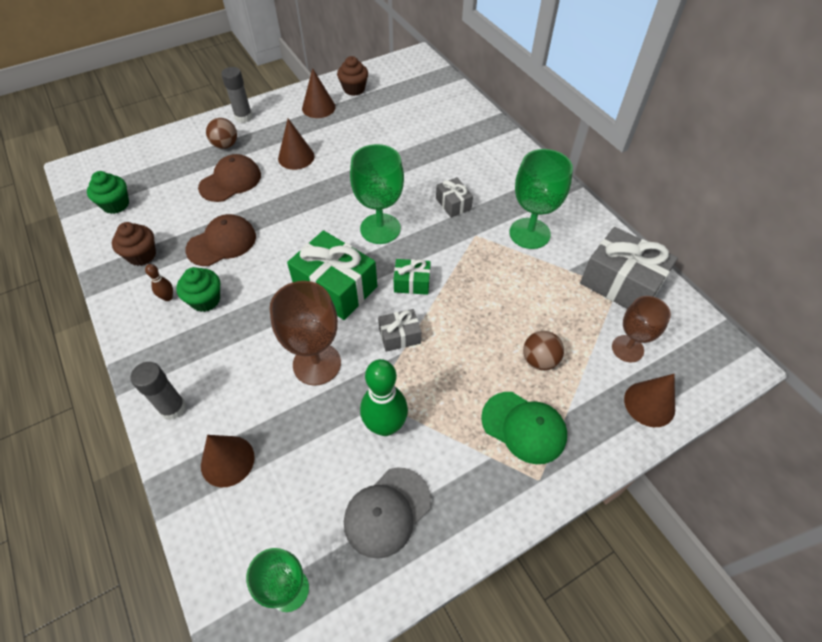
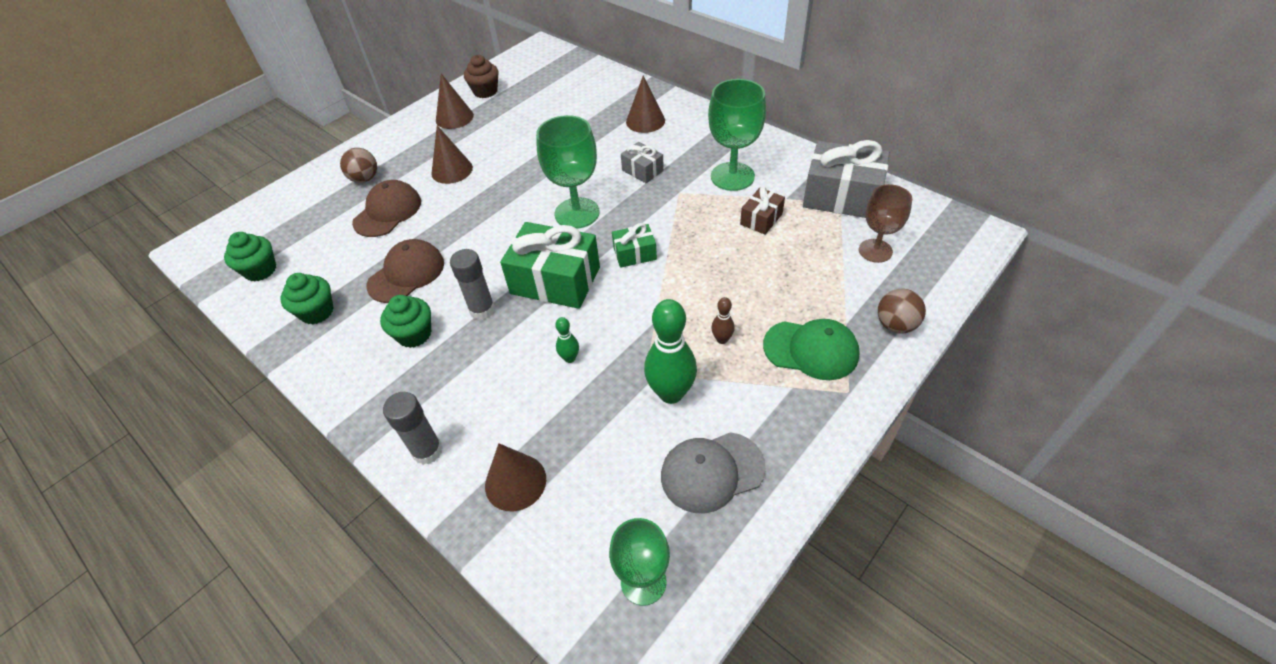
camera: 15 degrees left, 5 degrees down
brown cupcake [112,222,156,266] -> green cupcake [280,273,334,325]
brown bowling pin [145,264,173,301] -> brown bowling pin moved to [711,297,735,344]
grey glue stick [221,67,253,123] -> grey glue stick moved to [450,249,495,320]
brown goblet [270,281,341,386] -> green bowling pin [555,317,579,363]
grey cap [344,467,431,559] -> grey cap turned 45 degrees clockwise [661,432,766,513]
grey gift [378,309,421,352] -> none
brown ball [523,331,564,370] -> brown ball moved to [878,289,926,333]
brown cone [624,374,675,427] -> brown cone moved to [626,76,665,133]
none -> brown gift [740,187,785,234]

